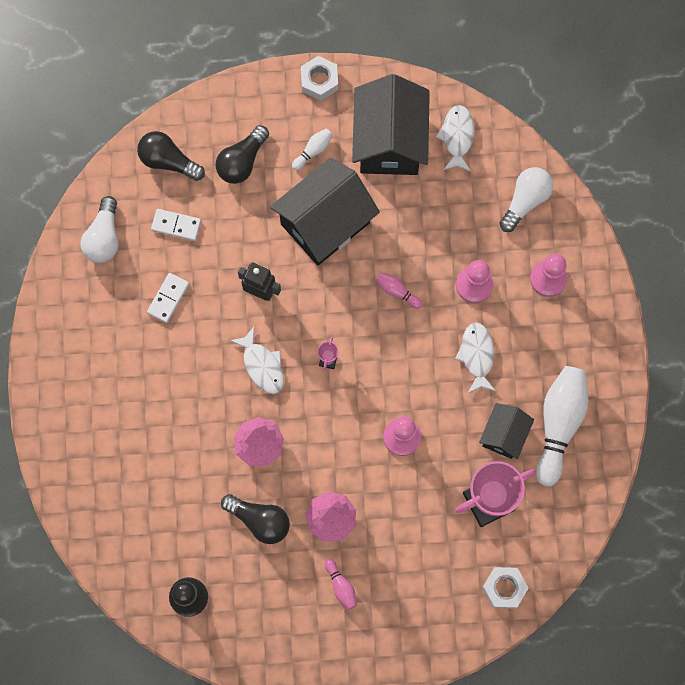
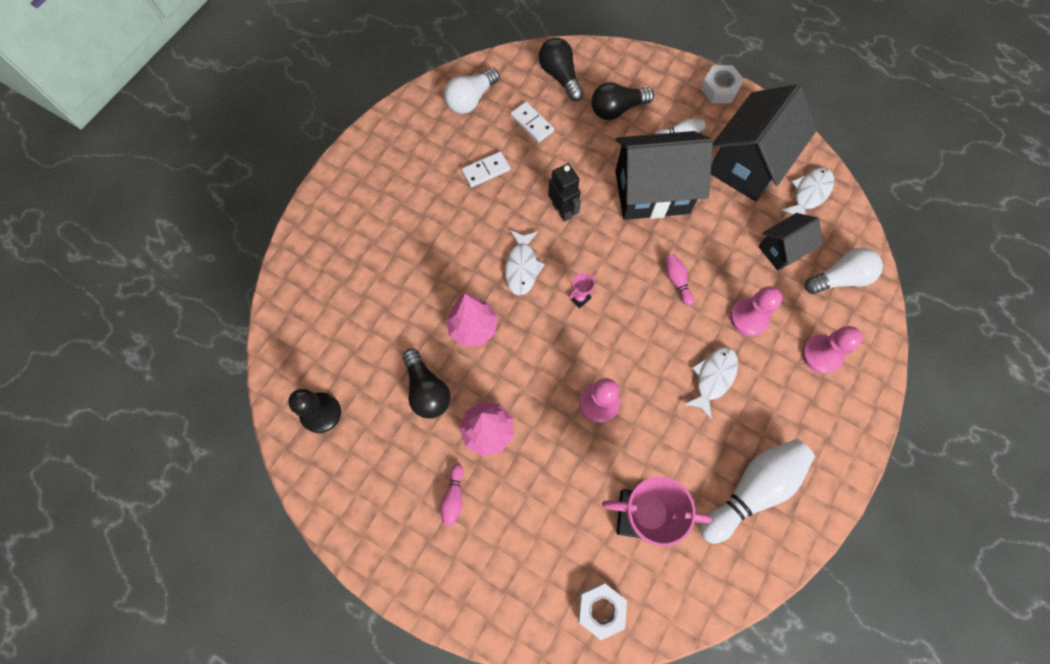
camera: 35 degrees right, 5 degrees down
black house [479,403,534,459] -> black house moved to [758,213,823,271]

